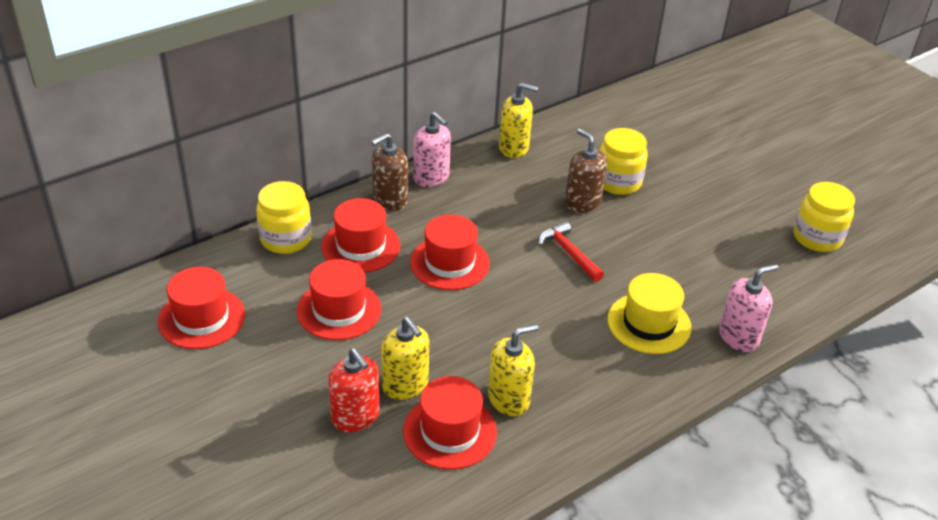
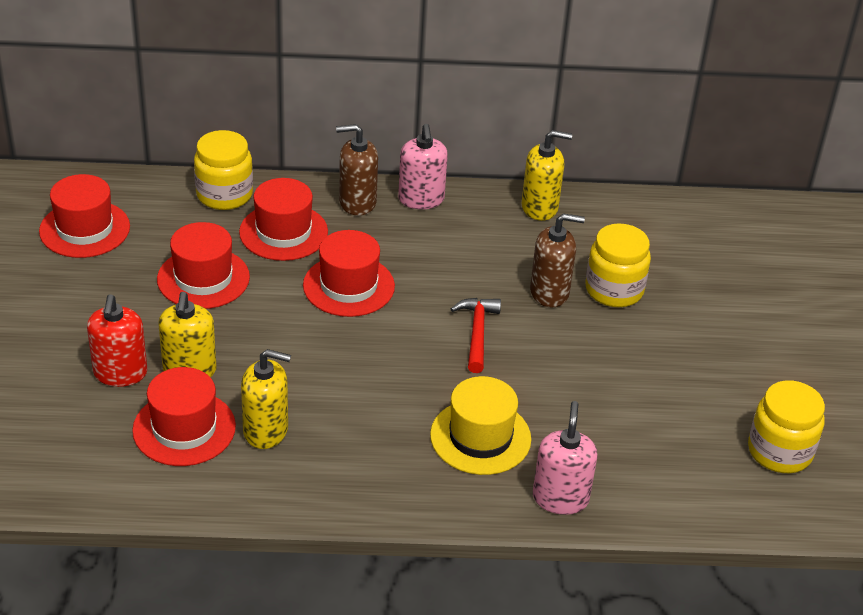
camera: 35 degrees right, 0 degrees up
yellow soap dispenser [499,83,538,158] -> yellow soap dispenser turned 45 degrees counterclockwise [521,130,572,221]
brown soap dispenser [565,129,608,213] -> brown soap dispenser turned 90 degrees clockwise [530,213,585,308]
pink soap dispenser [719,264,778,352] -> pink soap dispenser turned 90 degrees counterclockwise [533,401,598,515]

